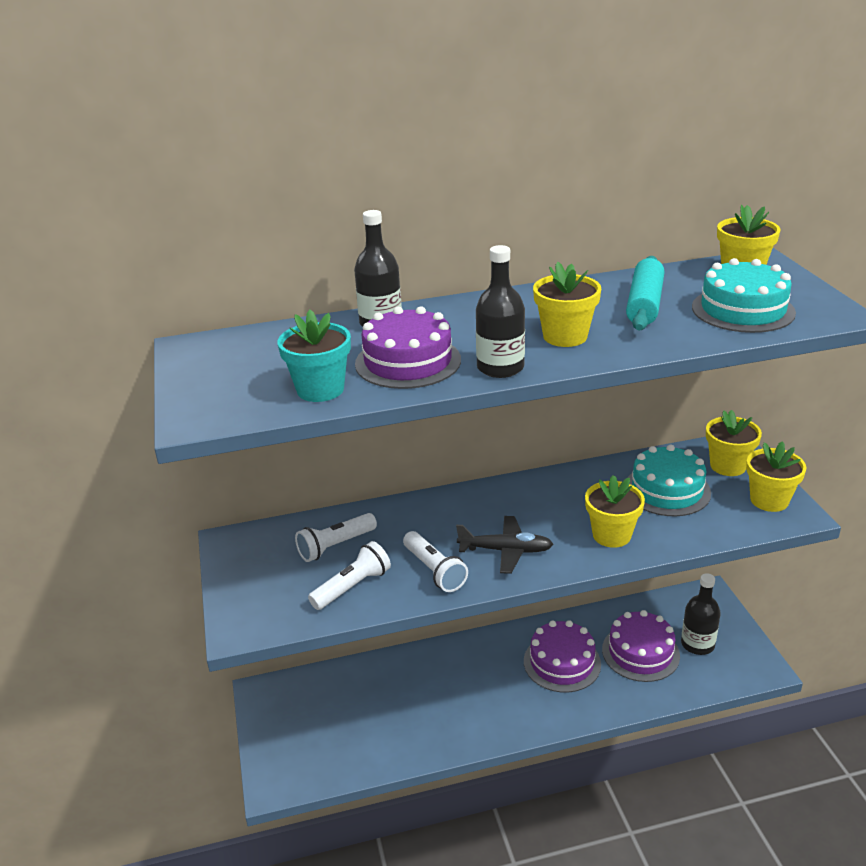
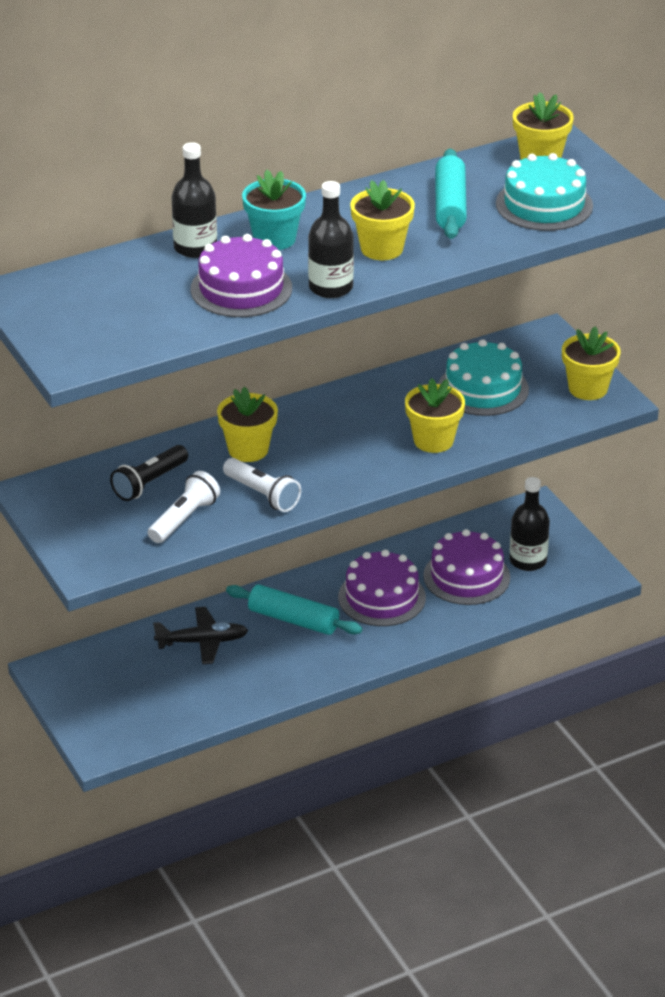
camera: 15 degrees left, 5 degrees up
turquoise flower pot [277,310,351,402] -> turquoise flower pot moved to [242,169,306,250]
white flashlight [295,513,377,562] -> black flashlight [110,445,188,501]
black plane [456,516,553,574] -> black plane moved to [153,607,248,664]
yellow flower pot [706,410,762,476] -> yellow flower pot moved to [217,387,278,462]
none -> turquoise rolling pin [226,584,363,635]

